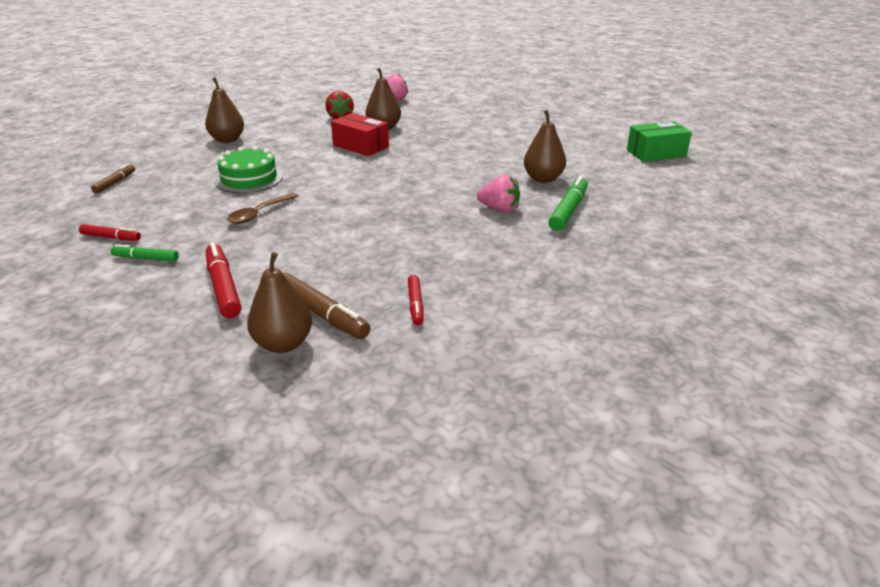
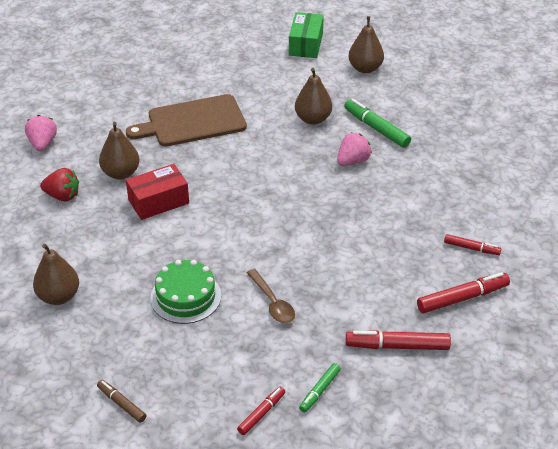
camera: 65 degrees left, 10 degrees up
brown pear [247,252,312,353] -> brown pear moved to [348,16,384,73]
brown marker [283,273,370,339] -> red marker [417,272,510,313]
none -> brown cutting board [126,94,247,147]

